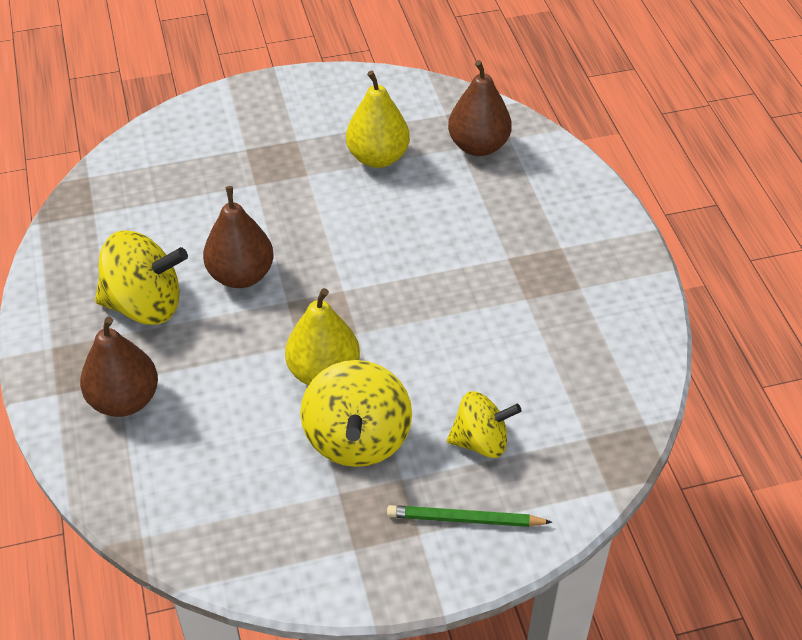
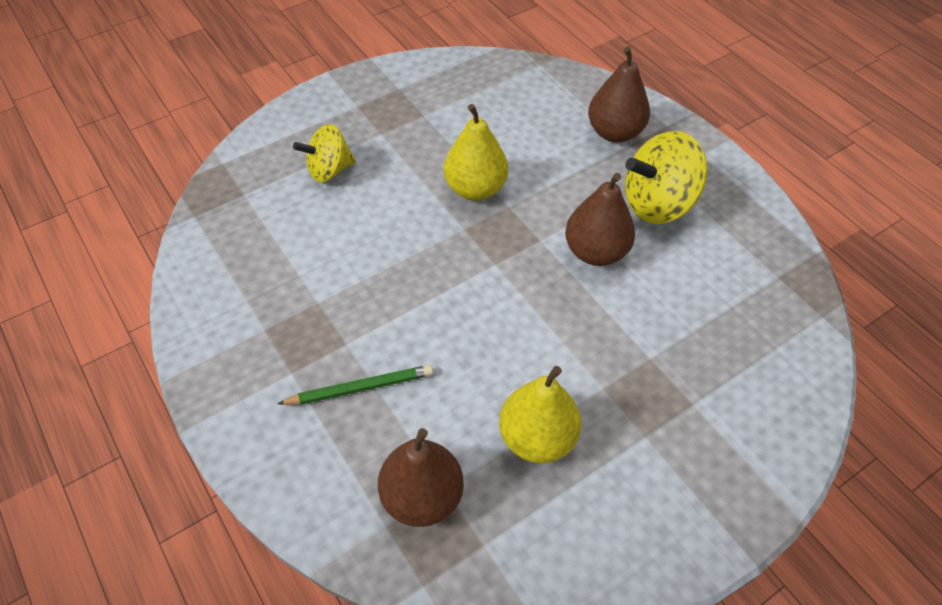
camera: 160 degrees right, 5 degrees up
yellow spinning top [300,360,412,467] -> none
green pencil [387,505,552,527] -> green pencil moved to [277,365,433,405]

